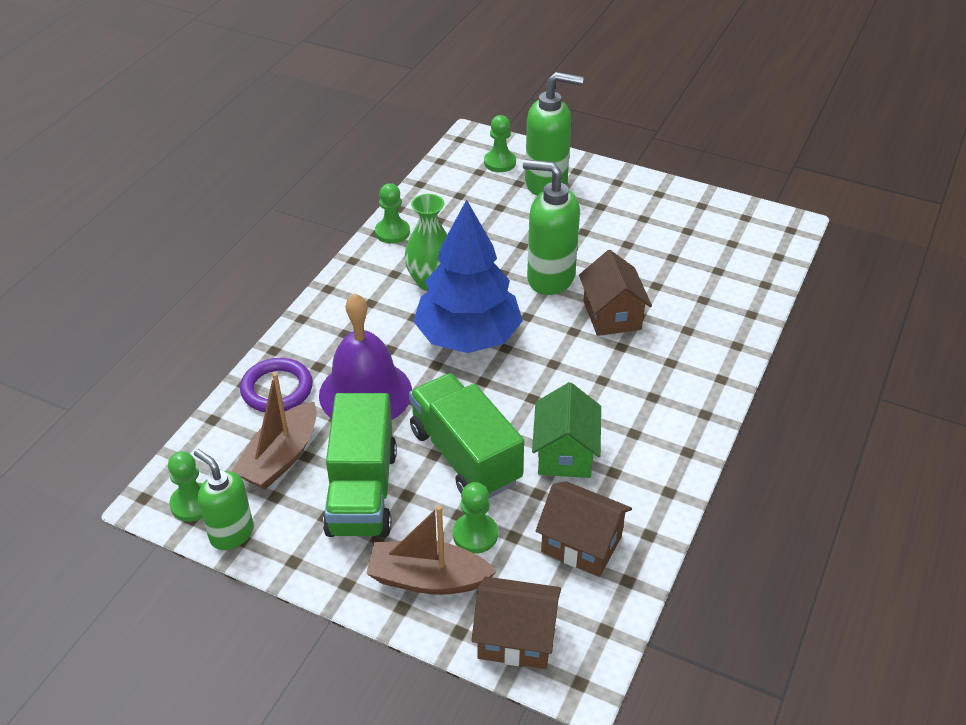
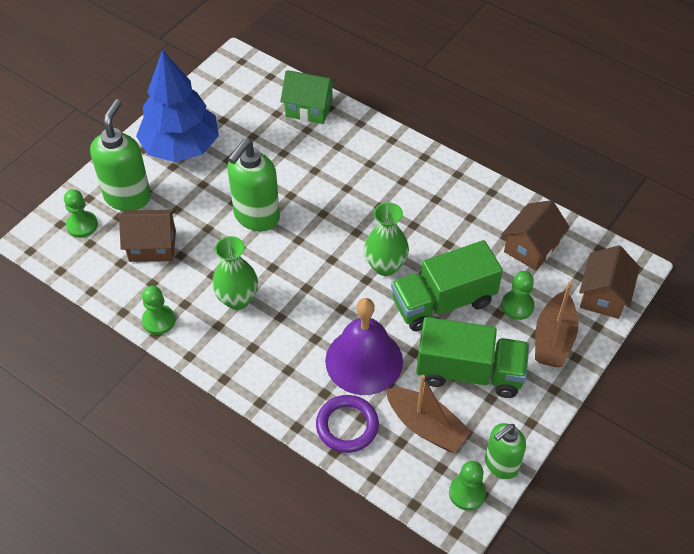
camera: 80 degrees left, 10 degrees up
blue tree [413,199,523,353] -> blue tree moved to [136,50,219,162]
green house [532,382,601,478] -> green house moved to [280,70,336,124]
brown house [579,250,652,336] -> brown house moved to [119,210,176,262]
none -> green vase [364,202,409,276]

